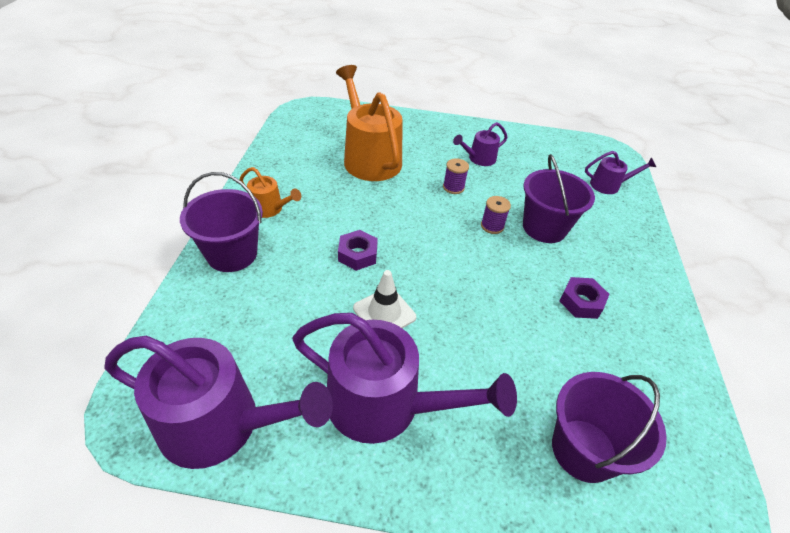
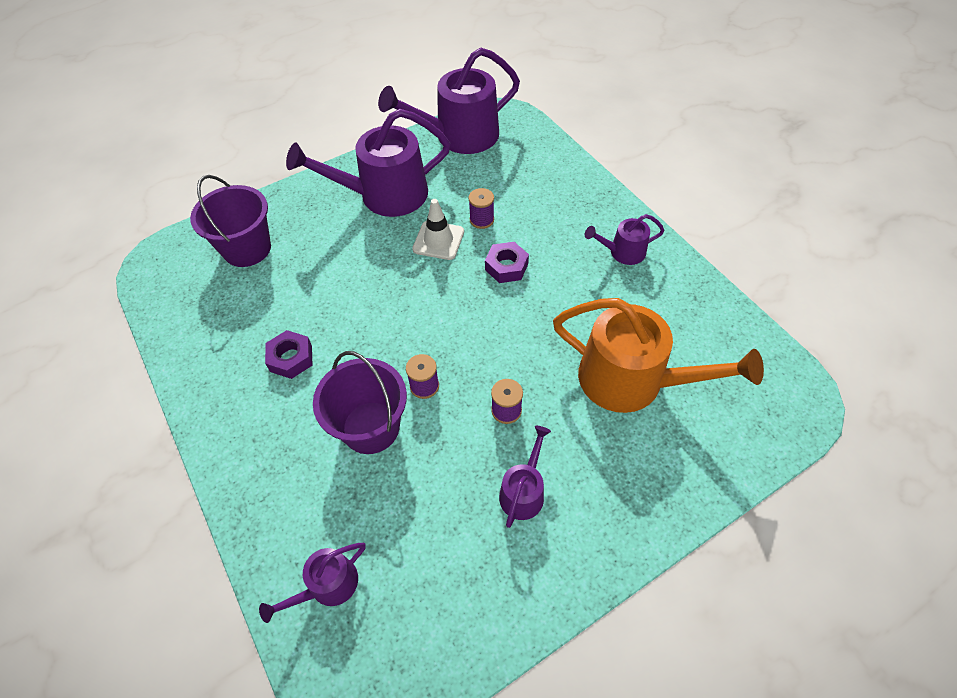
camera: 145 degrees right, 10 degrees up
purple bucket [180,172,263,272] -> none
orange watering can [240,167,301,218] -> purple watering can [585,214,665,265]
none -> purple spool [469,188,494,229]

